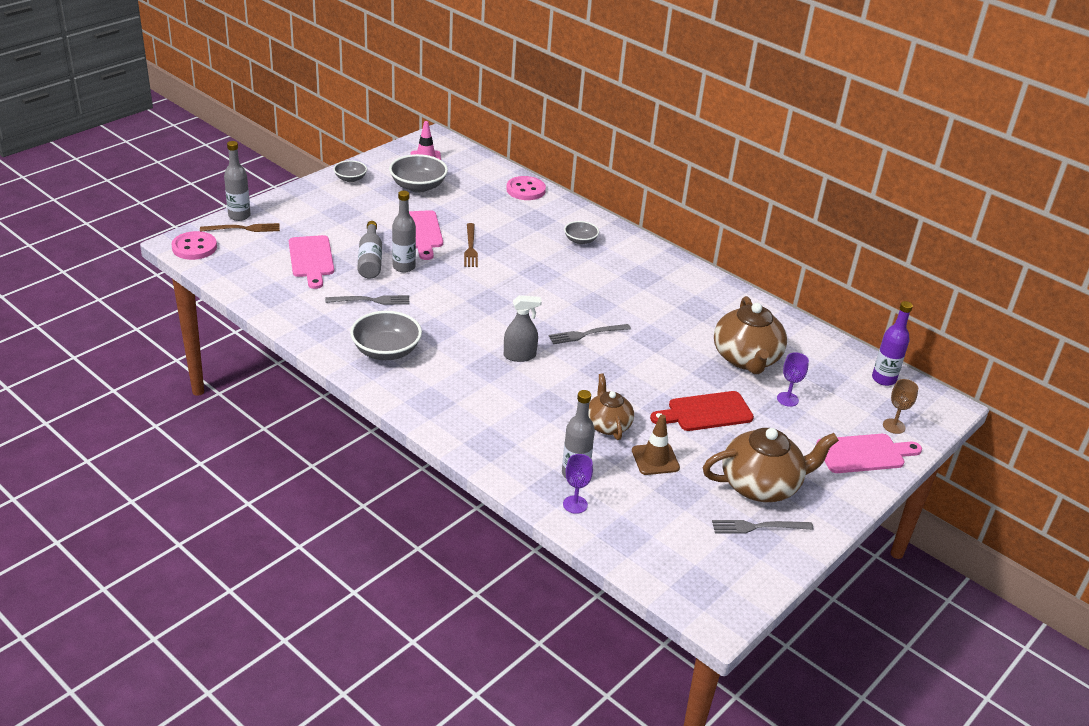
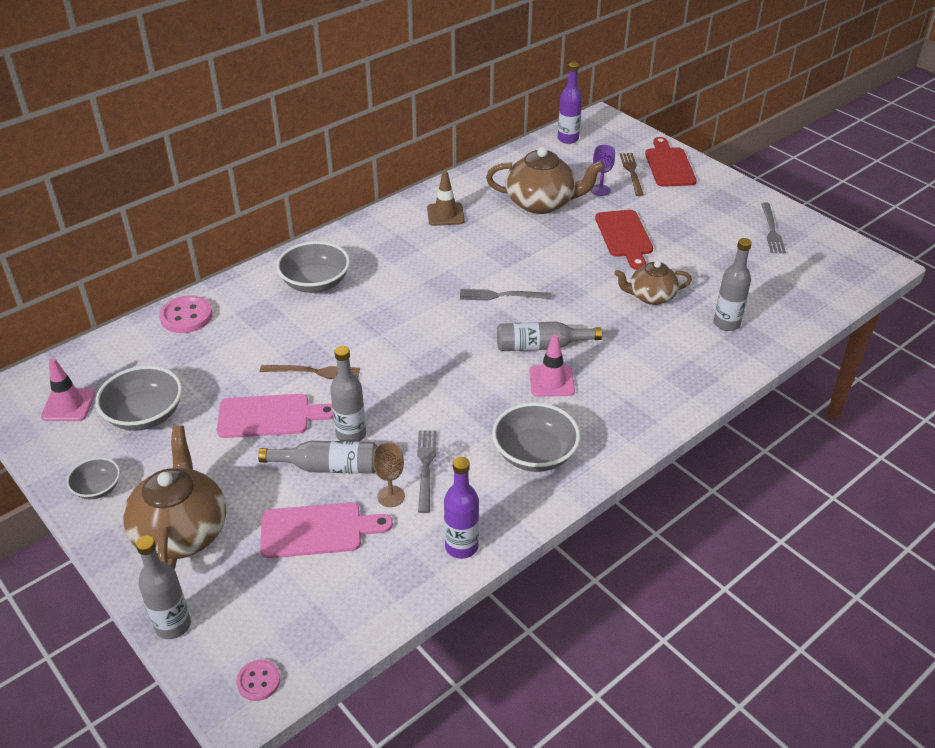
camera: 80 degrees left, 5 degrees up
pink button [171,231,217,260] -> pink button [236,660,280,701], size x0.60
brown fork [200,223,280,232] -> brown fork moved to [620,153,644,196]
grey spray bottle [504,295,542,362] -> grey bottle [497,322,602,351]
grey fork [549,324,631,344] -> grey fork turned 105 degrees clockwise [460,289,551,301]
purple goblet [563,454,593,514] -> none
grey bowl [564,221,599,245] -> grey bowl [276,241,350,293], size x1.74
brown traffic cone [632,415,680,475] -> brown traffic cone moved to [427,171,465,226]
brown teapot [703,428,839,502] -> brown teapot moved to [123,425,226,570]
pink cutting board [816,434,922,473] -> red cutting board [645,137,697,187]
brown goblet [883,379,918,434] -> brown goblet moved to [373,442,405,507]
none -> purple bottle [444,457,479,559]
none -> pink traffic cone [529,334,575,397]

